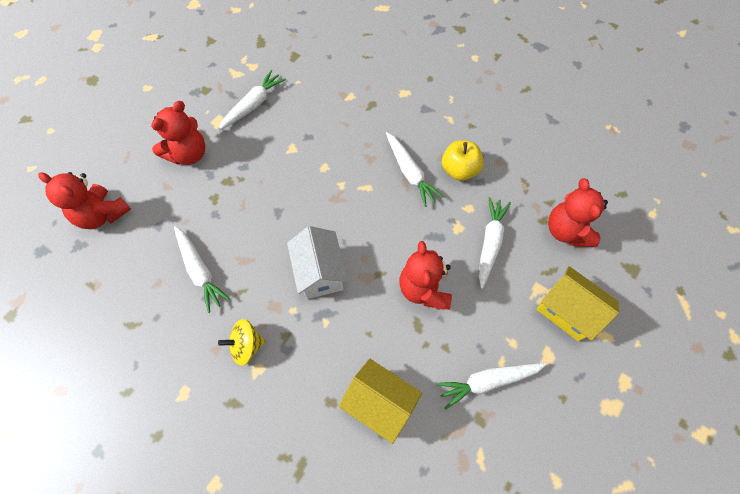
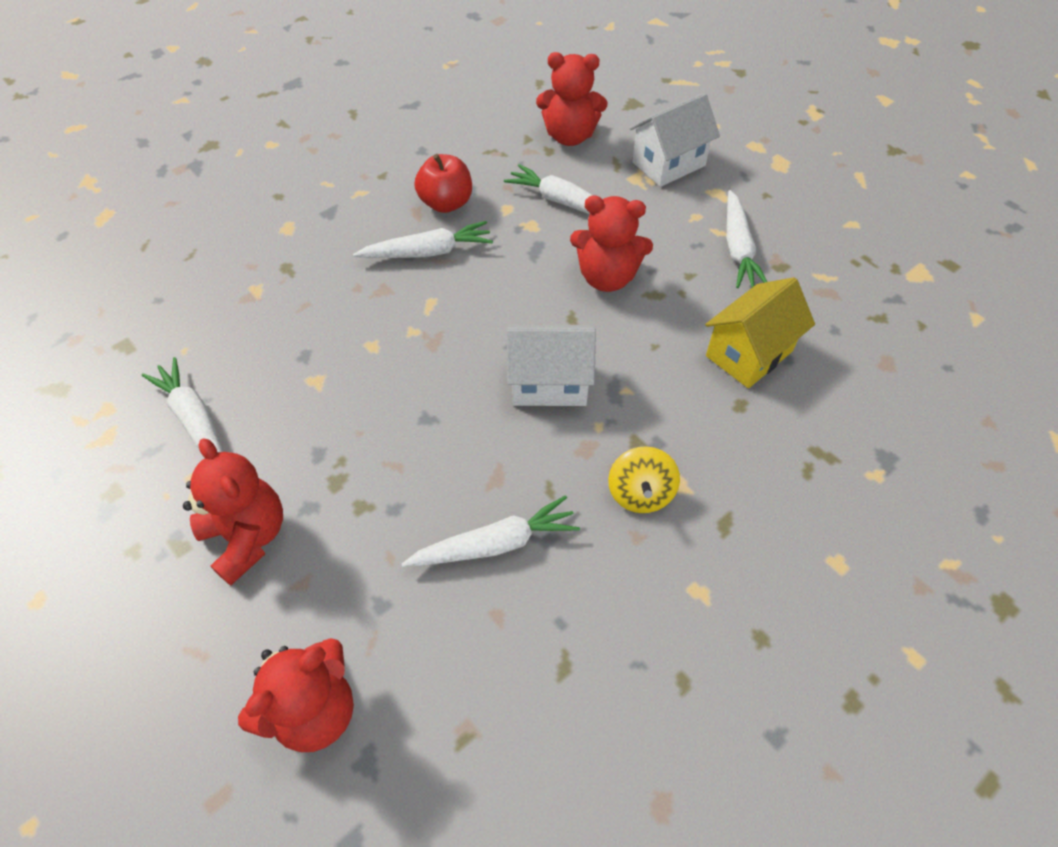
camera: 75 degrees left, 10 degrees down
yellow apple [442,140,484,181] -> red apple [415,154,472,213]
yellow house [536,266,619,341] -> white house [629,93,720,187]

